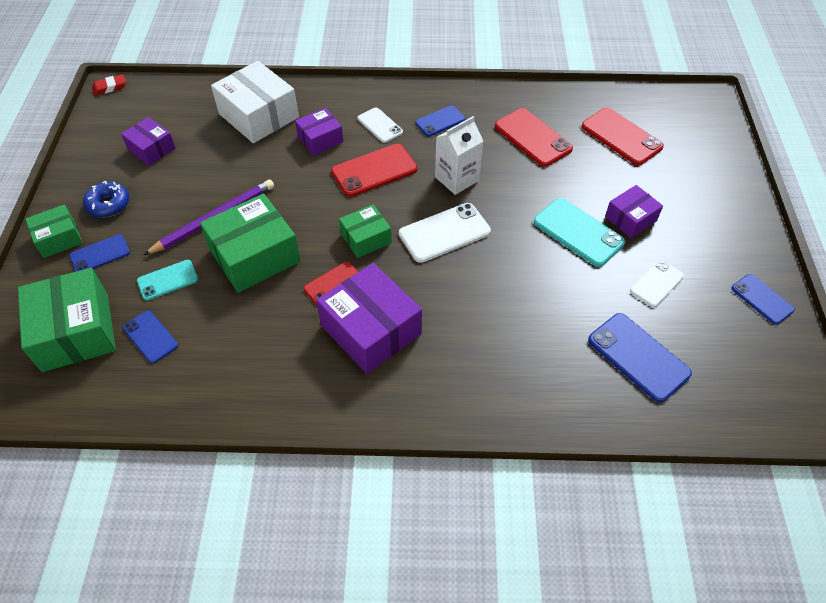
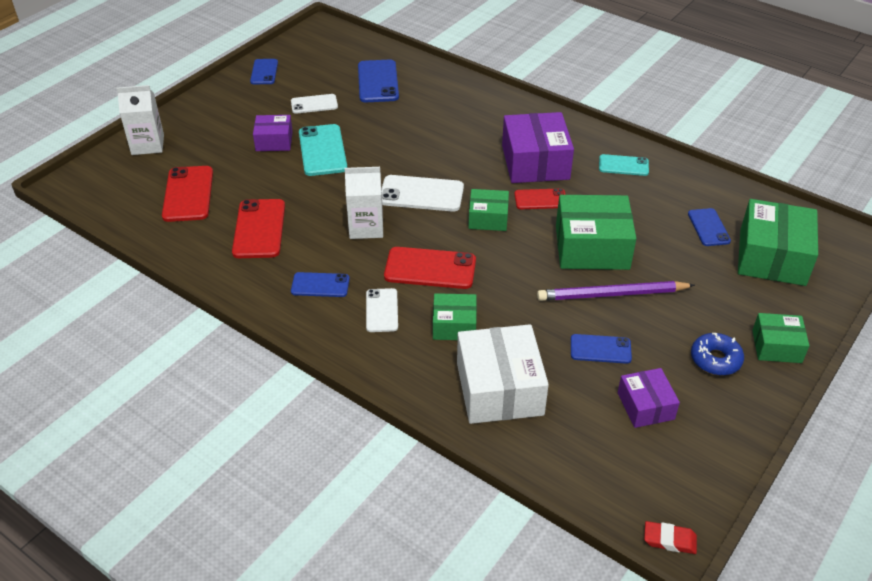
camera: 145 degrees left, 10 degrees down
blue phone [69,234,130,272] -> blue phone moved to [571,334,632,364]
turquoise phone [137,260,198,301] -> turquoise phone moved to [599,154,649,176]
purple box [295,108,343,155] -> green box [433,293,477,340]
none -> white carton [116,85,164,155]

